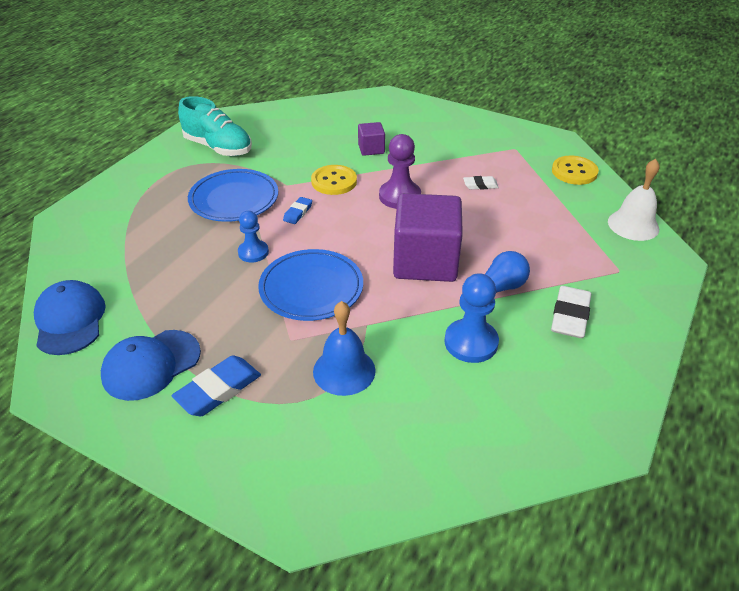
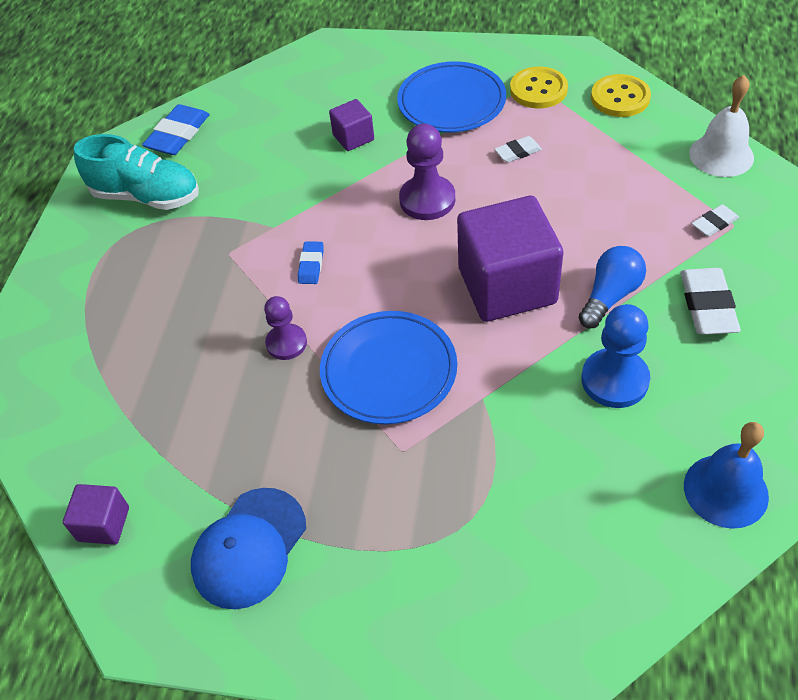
camera: 15 degrees left, 10 degrees up
blue cap [34,280,106,355] -> purple cube [63,484,129,545]
blue eraser [172,355,261,416] -> blue eraser moved to [142,104,210,155]
blue plate [188,169,278,222] -> blue plate moved to [397,61,506,132]
blue pawn [238,211,269,262] -> purple pawn [264,296,307,360]
yellow button [311,165,357,195] -> yellow button moved to [510,67,568,108]
blue bell [313,301,376,396] -> blue bell moved to [684,422,769,529]
none -> white eraser [692,204,739,237]

